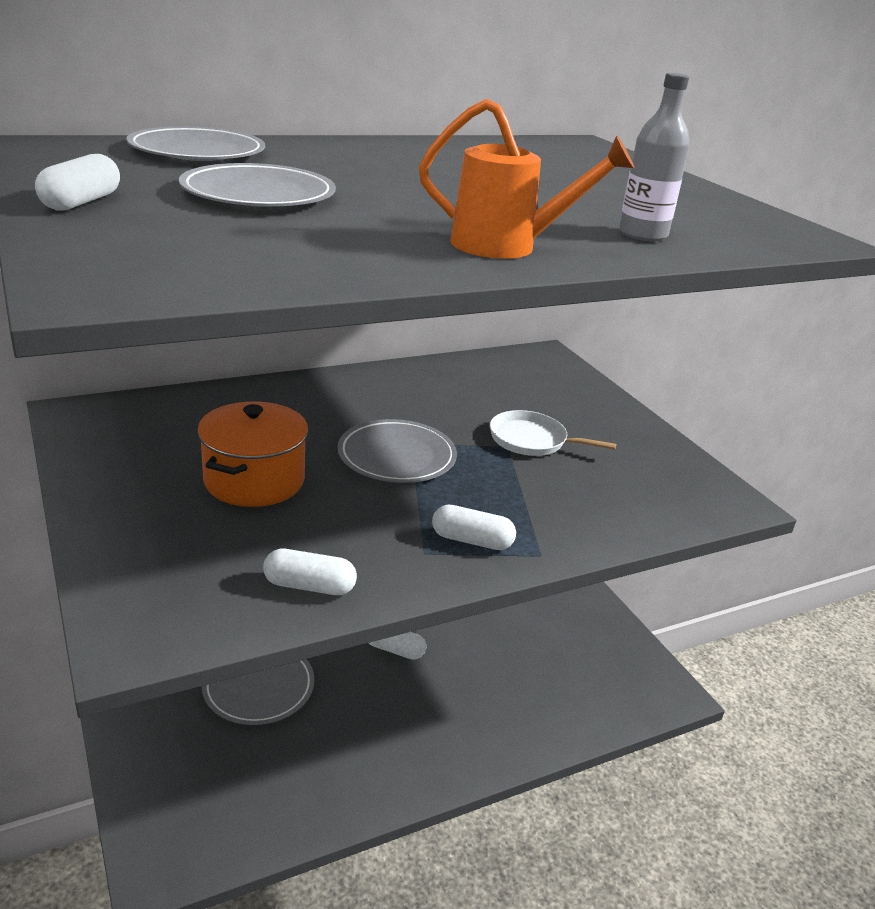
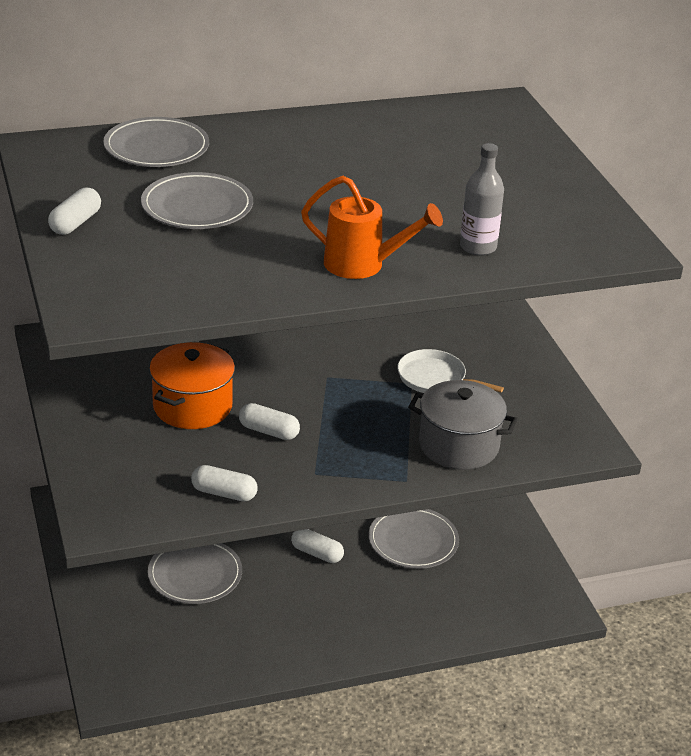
camera: 10 degrees right, 5 degrees up
grey plate [338,419,457,483] -> grey plate moved to [369,509,459,569]
white capsule [432,505,516,550] -> white capsule moved to [239,403,300,440]
none -> grey pot [408,380,518,470]

